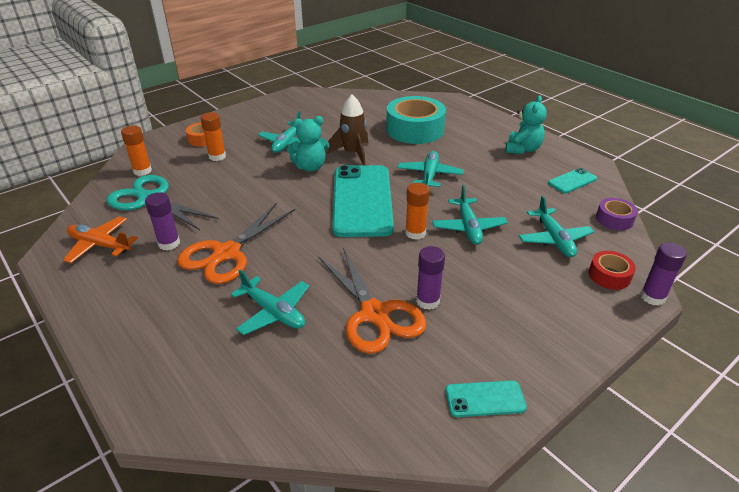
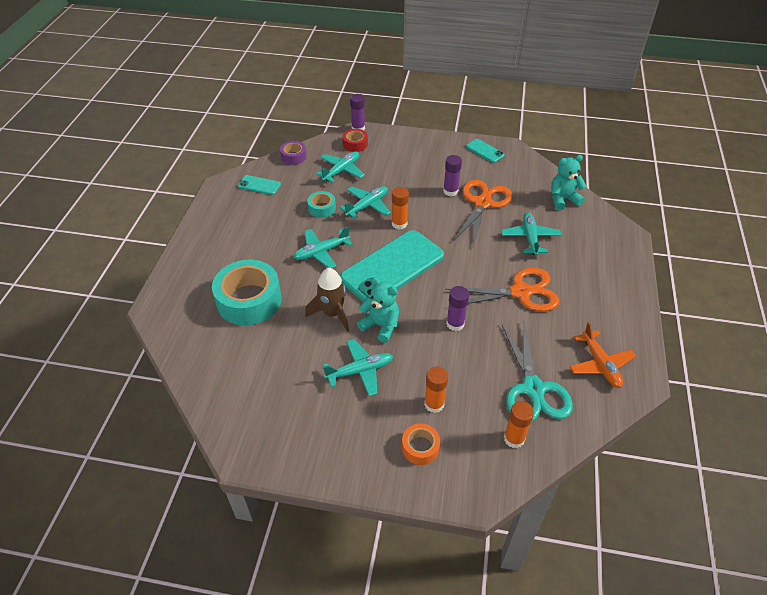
camera: 130 degrees left, 10 degrees up
purple glue stick [145,192,180,250] -> purple glue stick moved to [446,286,469,331]
turquoise teddy bear [505,96,547,154] -> turquoise teddy bear moved to [551,155,586,210]
none -> turquoise tape [307,191,336,218]

